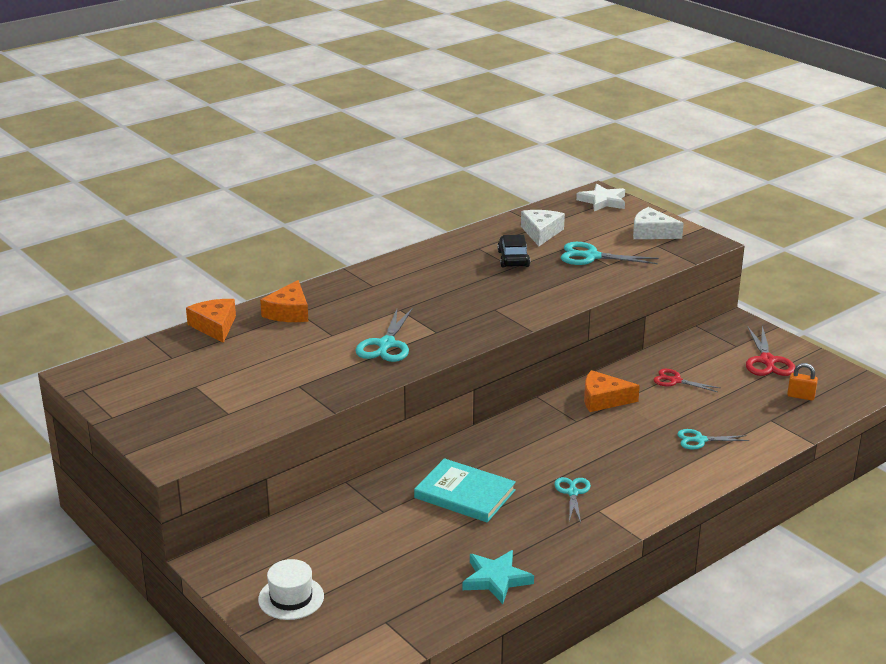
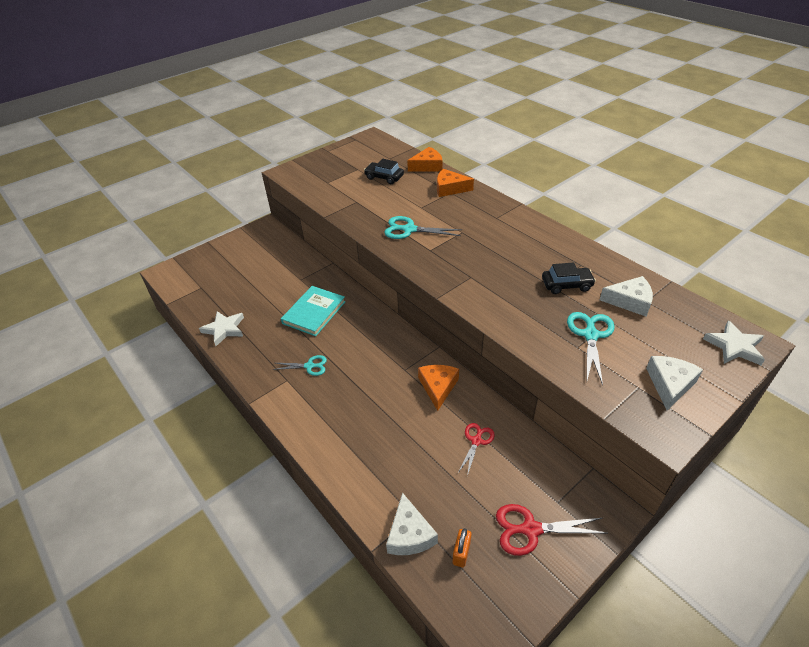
camera: 90 degrees right, 15 degrees up
white hat [258,559,324,620] -> none
turquoise star [462,550,534,604] -> white star [199,311,244,346]
turquoise scissors [677,429,749,449] -> none
none -> black car [364,159,404,184]
none -> white cheese [386,492,438,555]

